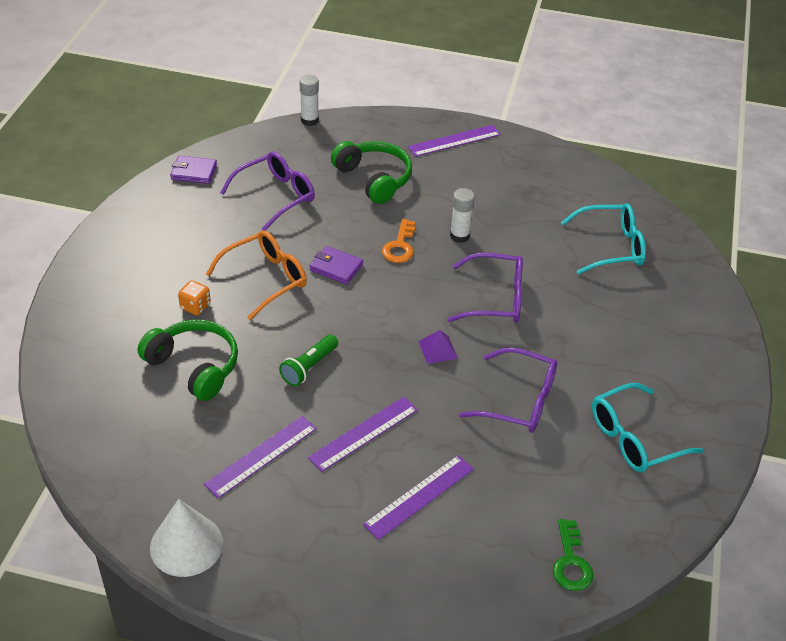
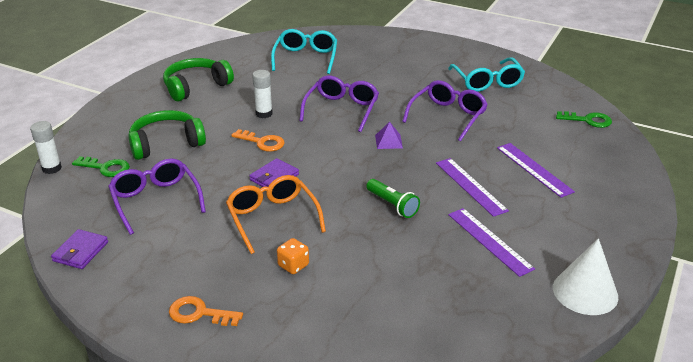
camera: 75 degrees left, 10 degrees down
green headphones [138,319,238,401] -> green headphones moved to [163,58,234,101]
purple ruler [408,125,501,157] -> none
none -> green key [72,156,130,177]
none -> orange key [169,296,243,326]

